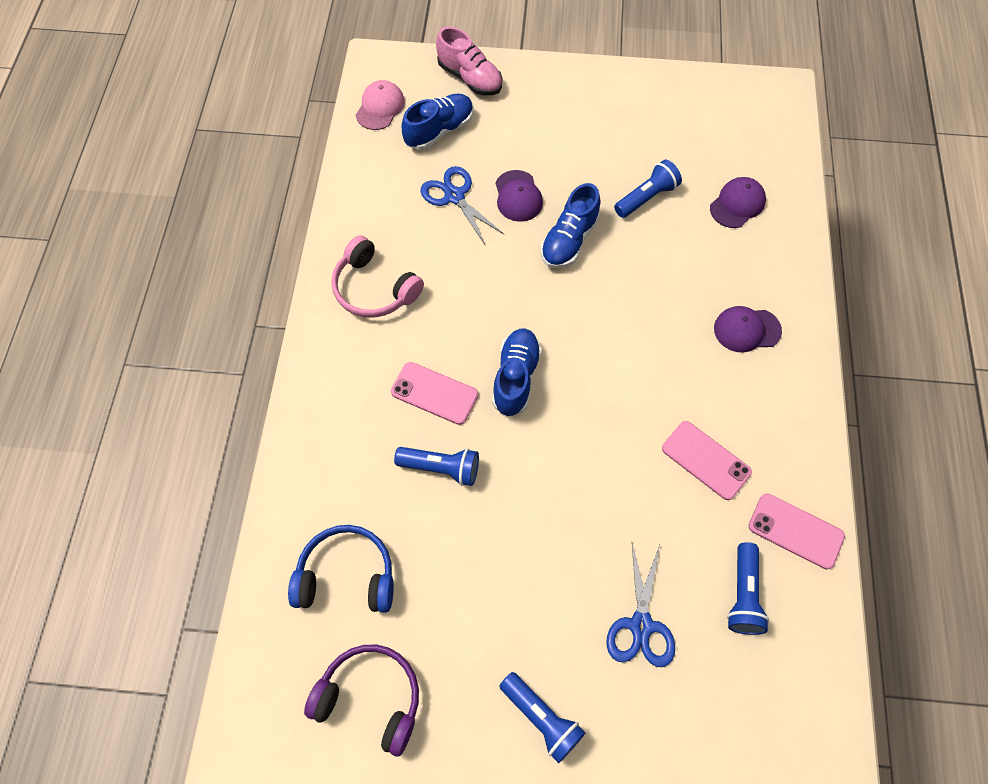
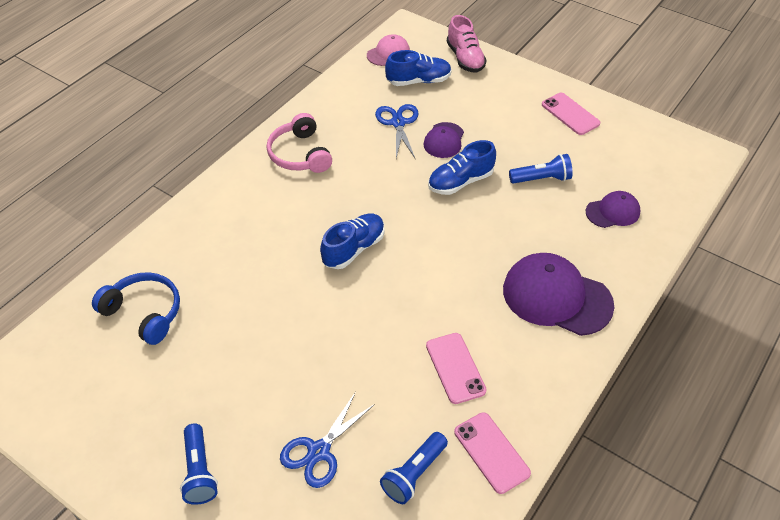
camera: 30 degrees right, 15 degrees down
purple headphones [304,645,419,756] -> none
pink phone [391,362,478,425] -> pink phone moved to [542,93,601,135]
blue flashlight [394,447,479,486] -> none
purple cap [714,306,782,353] -> purple cap [503,253,614,336], size x1.84

